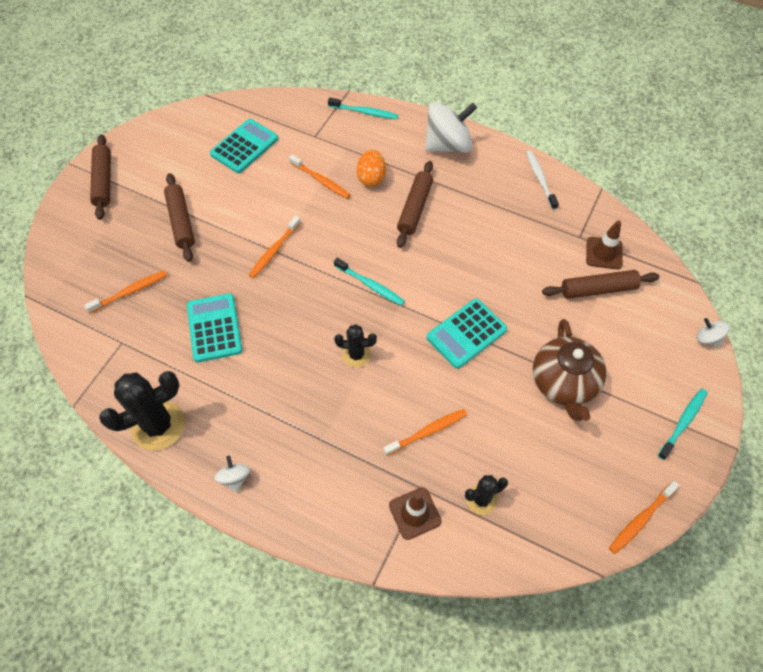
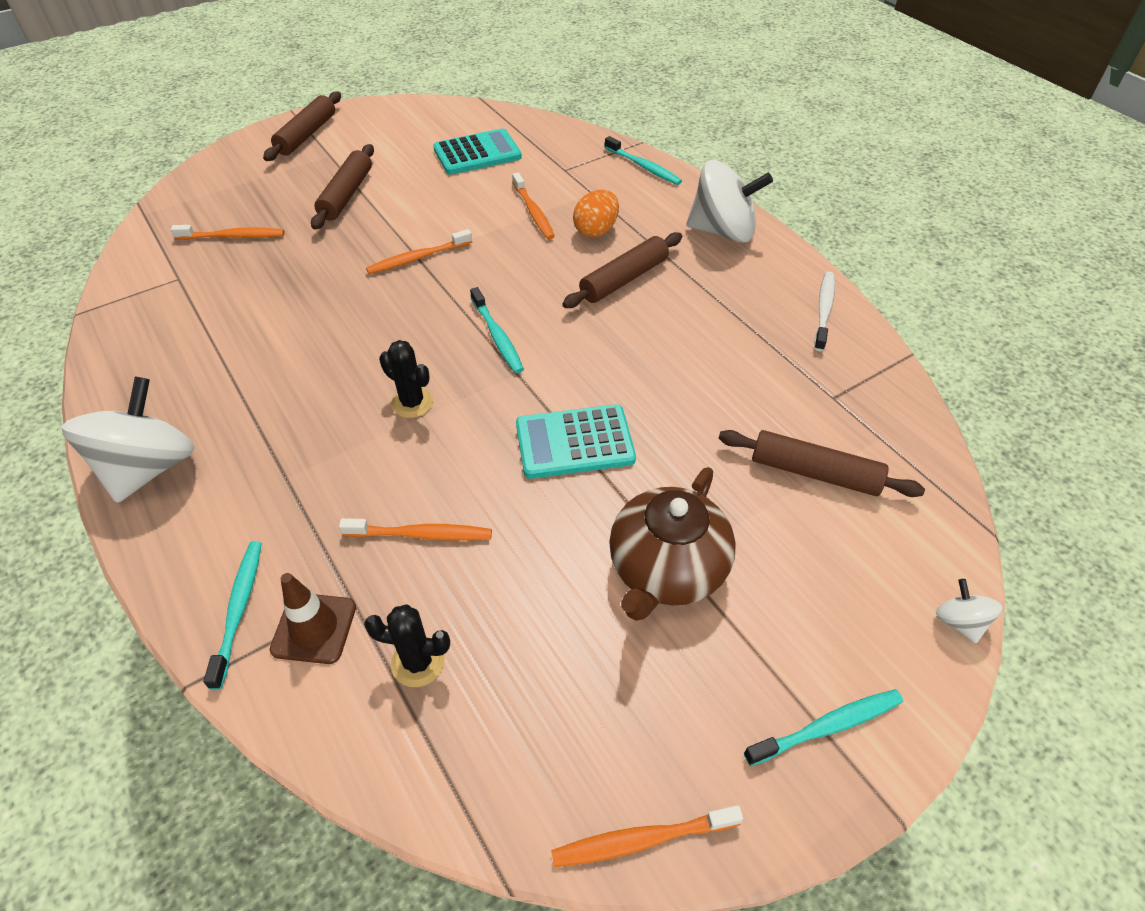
camera: 30 degrees right, 10 degrees down
black cactus [99,371,185,451] -> none
turquoise calculator [187,293,242,362] -> none
white spinning top [214,456,250,492] -> white spinning top [61,377,195,503], size x2.19
brown traffic cone [586,220,623,269] -> none
none -> turquoise toothbrush [203,541,262,690]

